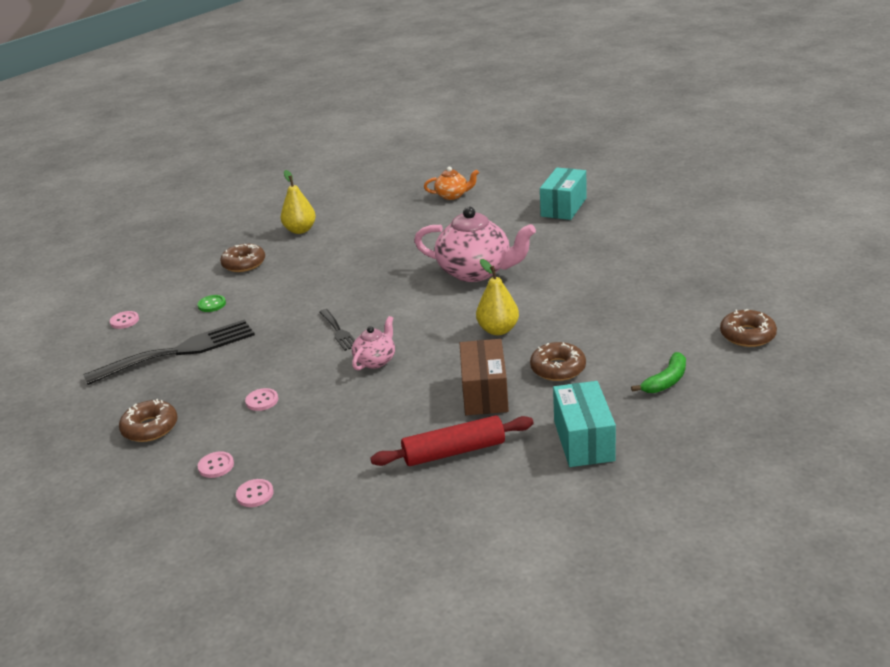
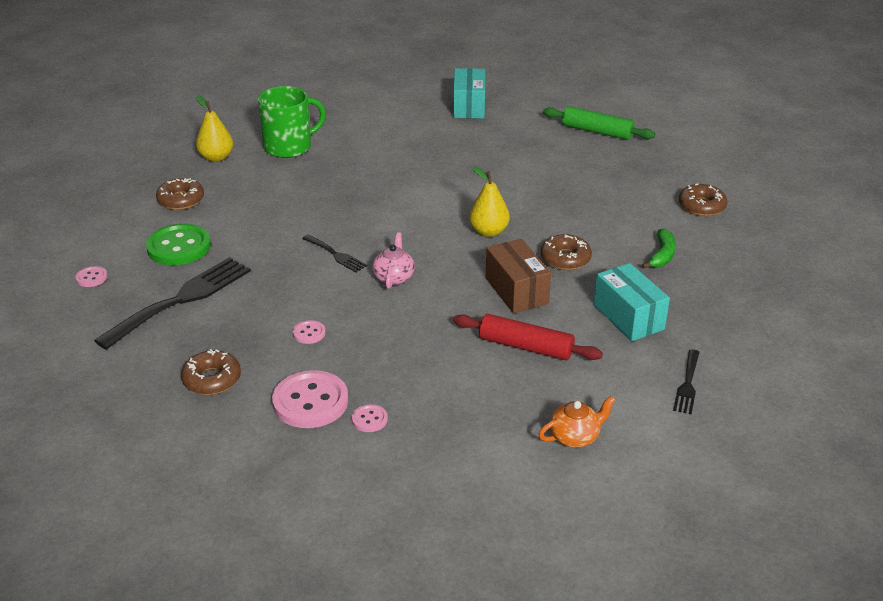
camera: 25 degrees left, 5 degrees up
green button [197,295,226,312] -> green button [146,223,211,265], size x2.14
pink button [198,451,234,478] -> pink button [272,370,348,428], size x2.14
red rolling pin [370,415,534,466] -> red rolling pin turned 60 degrees clockwise [453,314,603,360]
pink teapot [414,207,536,282] -> none
orange teapot [424,167,479,200] -> orange teapot moved to [538,396,616,448]
none -> green mug [258,86,326,158]
none -> green rolling pin [543,106,655,140]
none -> black fork [673,349,699,414]

